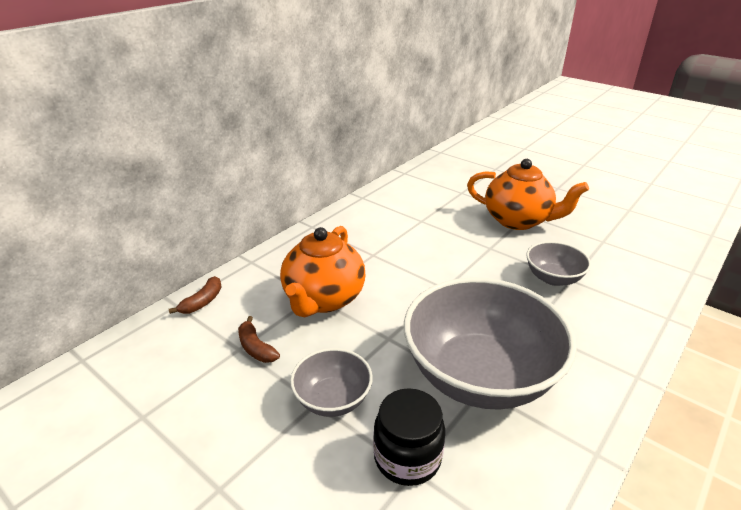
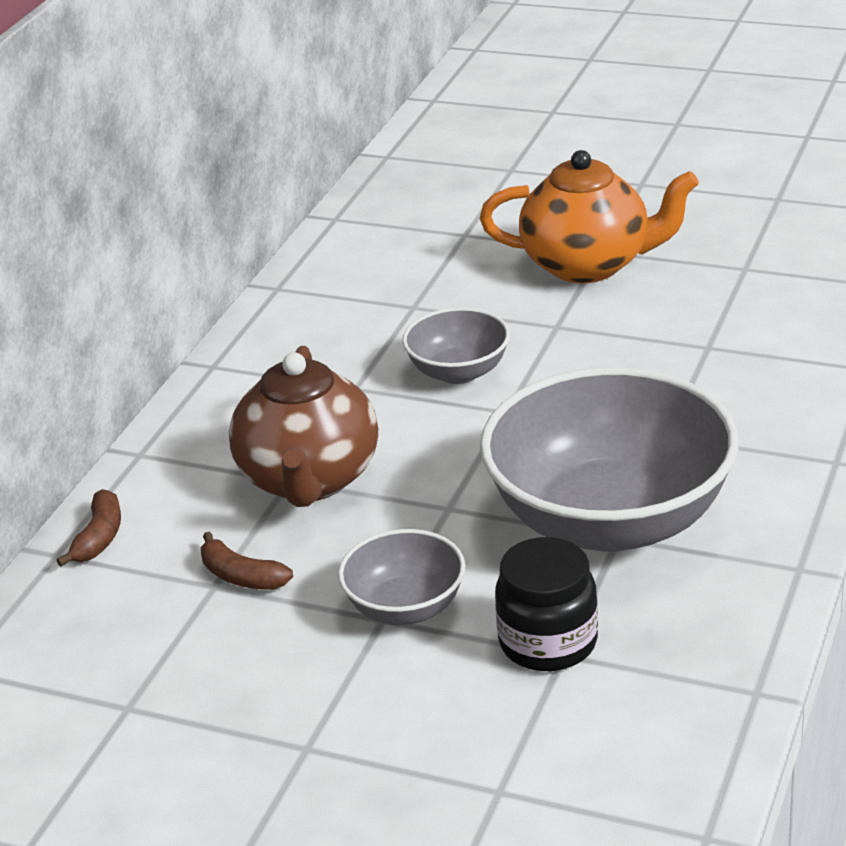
camera: 15 degrees left, 0 degrees up
orange teapot [280,226,365,317] -> brown teapot [229,346,378,507]
grey bowl [526,241,591,286] -> grey bowl moved to [402,307,510,384]

